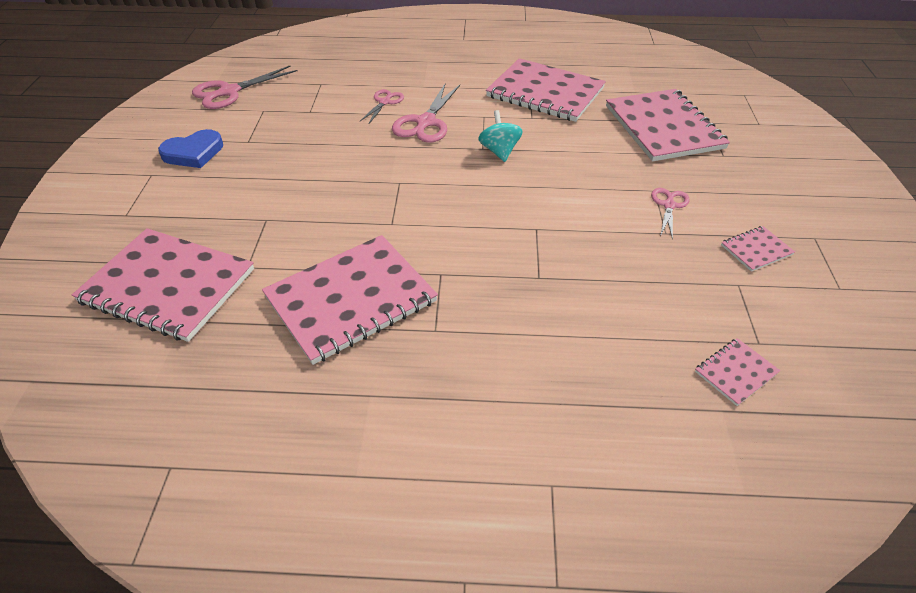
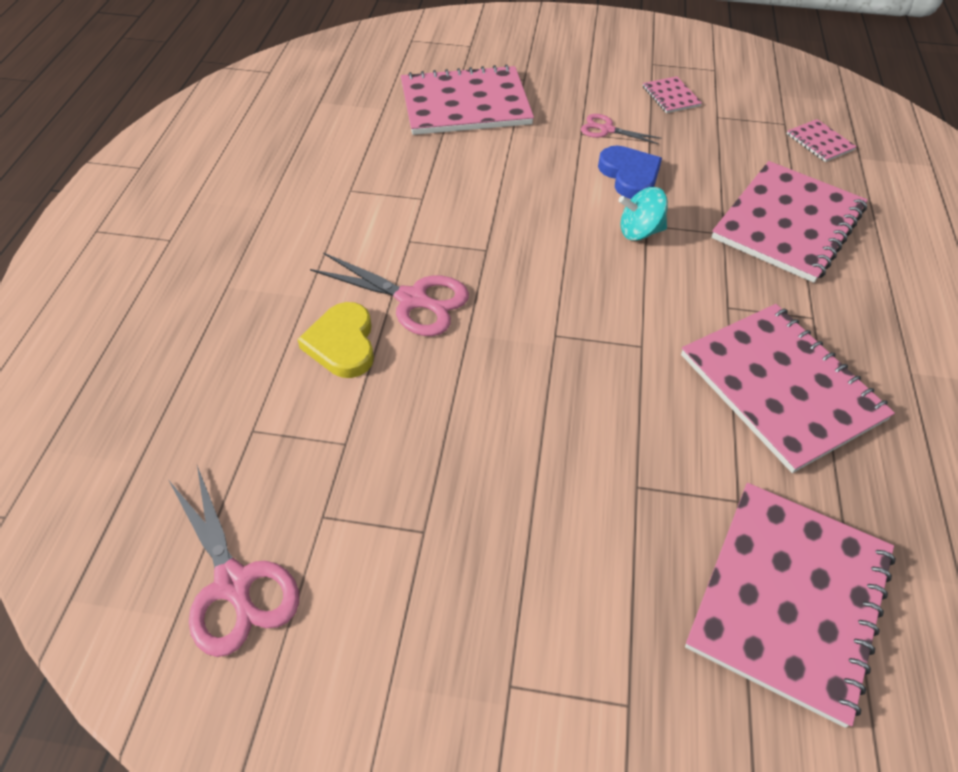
camera: 85 degrees left, 5 degrees up
blue heart [158,129,223,168] -> blue heart moved to [598,146,662,199]
pink scissors [359,89,404,125] -> yellow heart [298,302,374,378]
turquoise spinning top [478,110,523,162] -> turquoise spinning top moved to [619,187,668,241]
pink notebook [486,58,606,122] -> pink notebook moved to [711,161,868,283]

